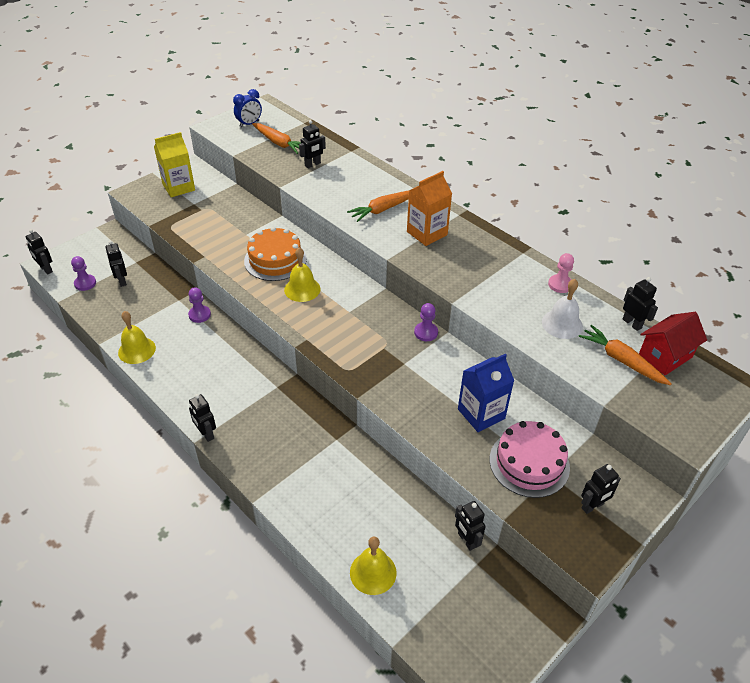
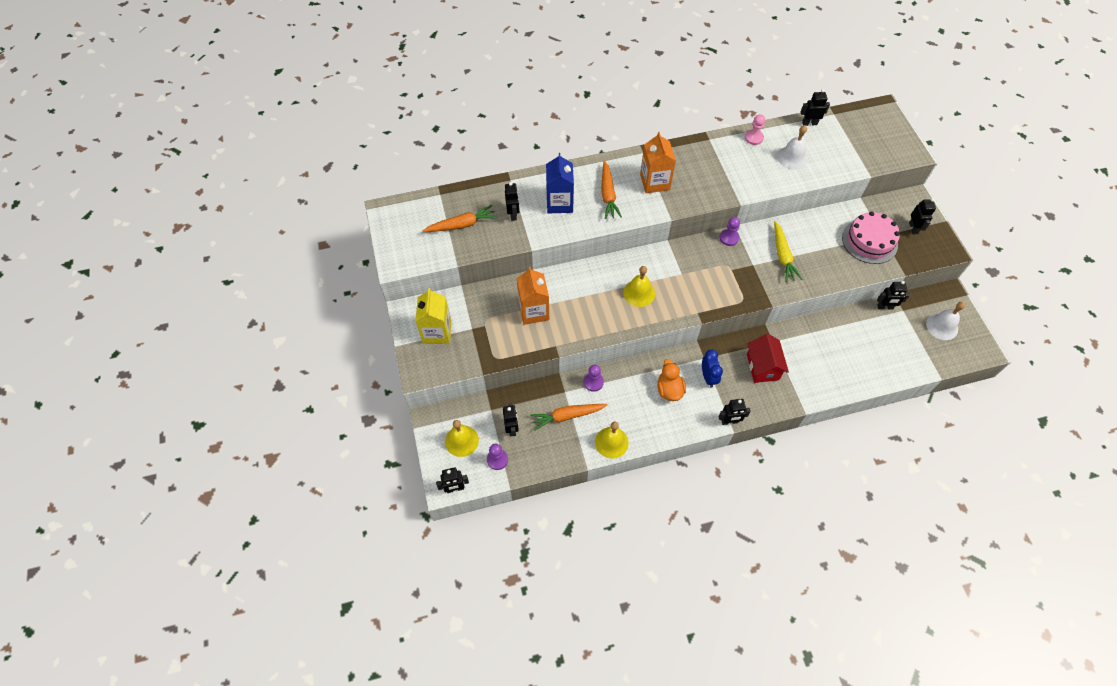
camera: 60 degrees left, 15 degrees up
black robot [105,241,127,287] -> black robot turned 105 degrees counterclockwise [503,404,519,437]
blue clock [233,89,262,128] -> blue clock moved to [702,349,723,388]
orange cake [244,227,307,281] -> none
yellow bell [350,537,397,595] -> yellow bell moved to [445,420,479,457]
blue carton [458,354,514,432] -> blue carton moved to [546,153,574,213]
orange carrot [579,325,672,385] -> orange carrot moved to [530,404,608,430]
red house [639,312,707,375] -> red house moved to [747,334,789,383]
none -> orange carton [517,267,549,325]
none -> orange duck [657,359,686,401]
none -> yellow carrot [774,221,802,282]
none -> white bell [926,302,965,340]

